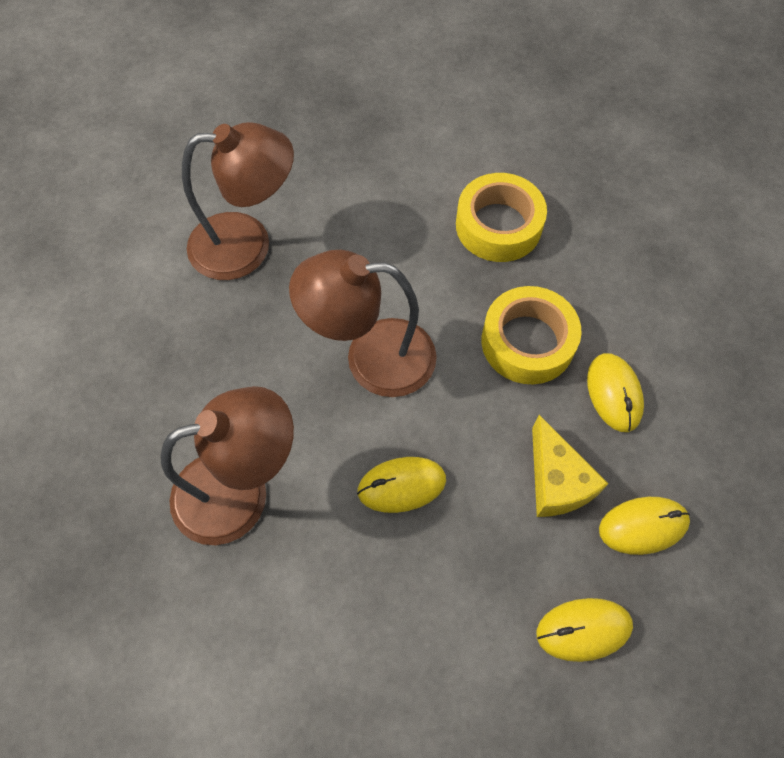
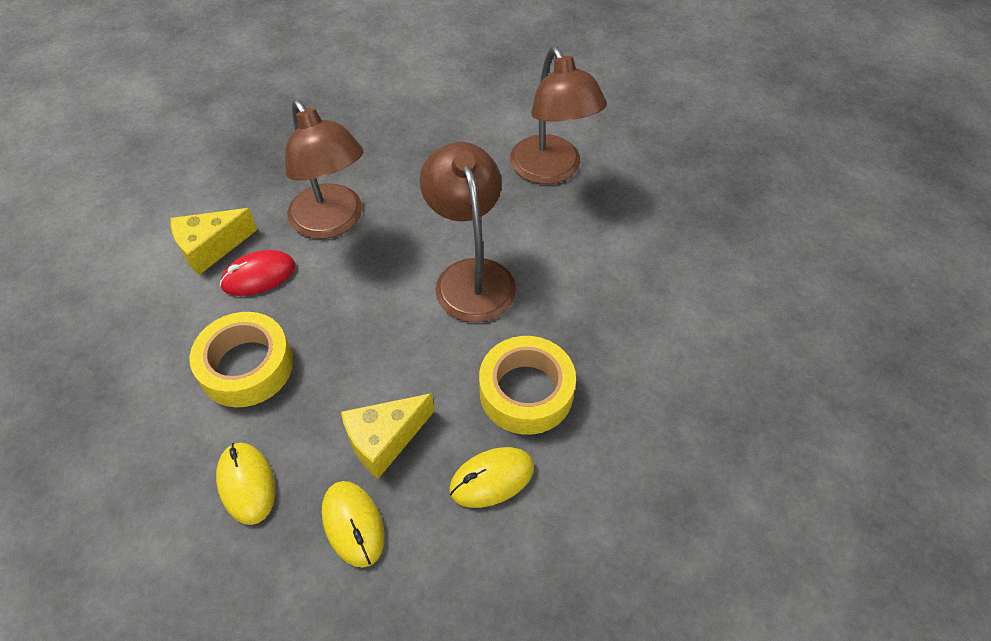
camera: 75 degrees right, 10 degrees down
yellow mouse [357,457,446,513] -> none
yellow tape [456,173,547,262] -> yellow tape moved to [190,312,293,407]
none -> yellow cheese [171,208,257,275]
none -> red mouse [220,250,295,296]

